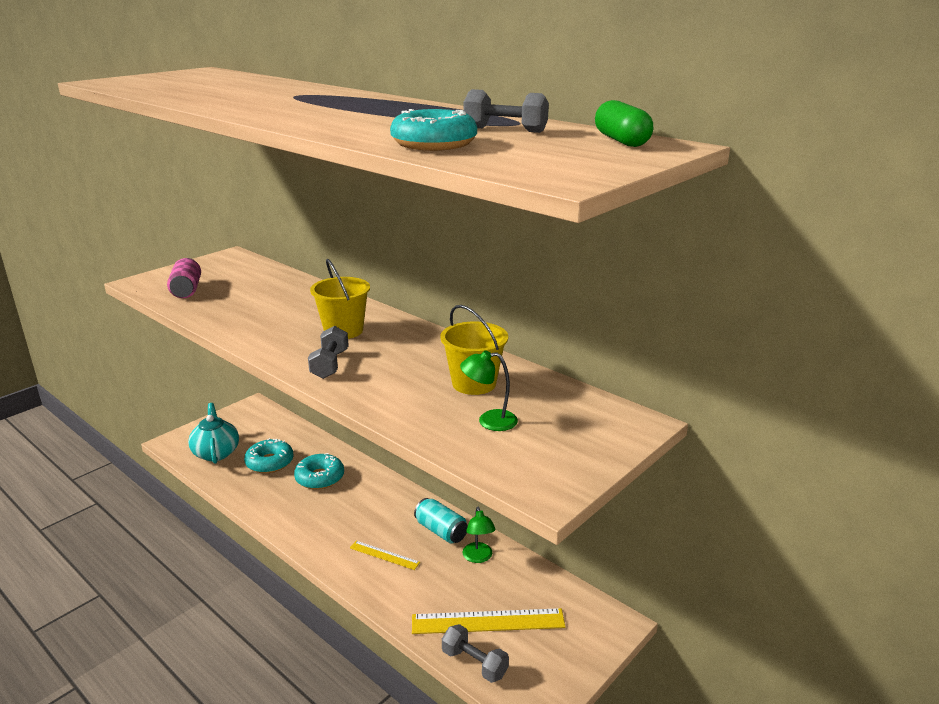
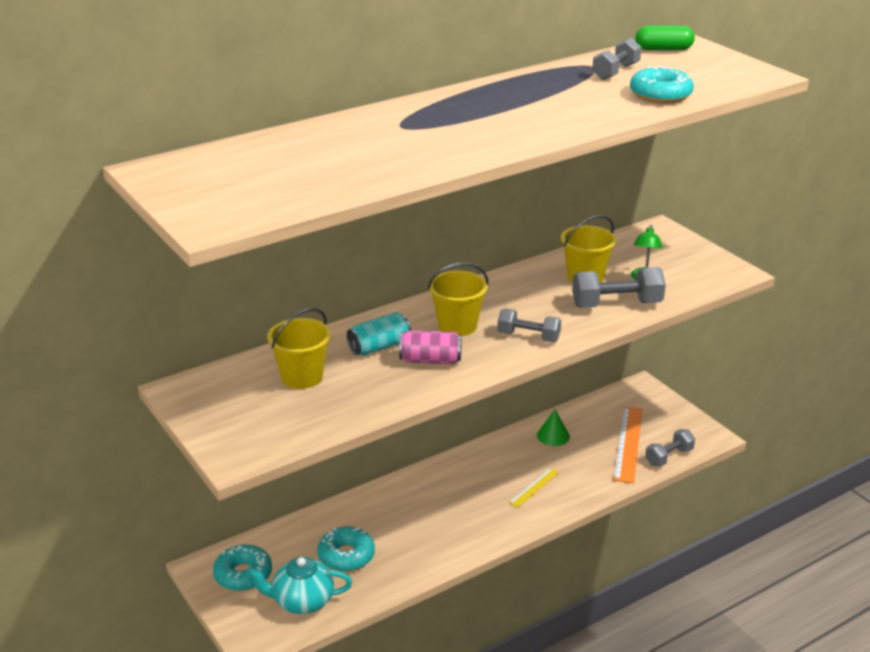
camera: 75 degrees left, 5 degrees up
pink can [167,258,201,298] -> pink can moved to [399,330,462,364]
turquoise donut [294,453,344,490] -> turquoise donut moved to [213,545,272,591]
yellow ruler [412,608,566,634] -> orange ruler [613,406,642,483]
turquoise can [414,498,468,544] -> turquoise can moved to [347,312,411,355]
green lamp [463,506,496,563] -> green cone [537,410,570,446]
none -> yellow bucket [267,308,331,389]
none -> grey dumbbell [572,267,666,308]

